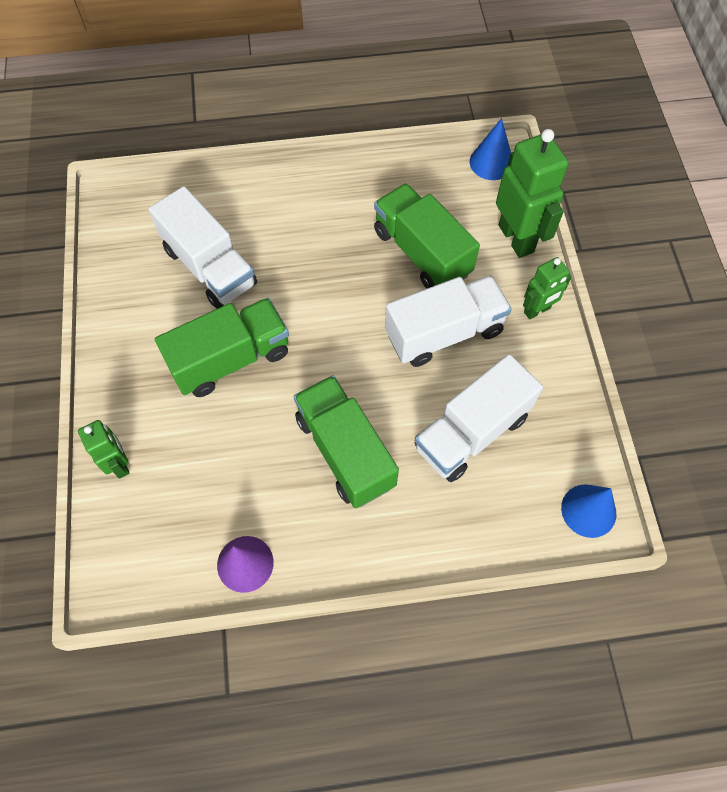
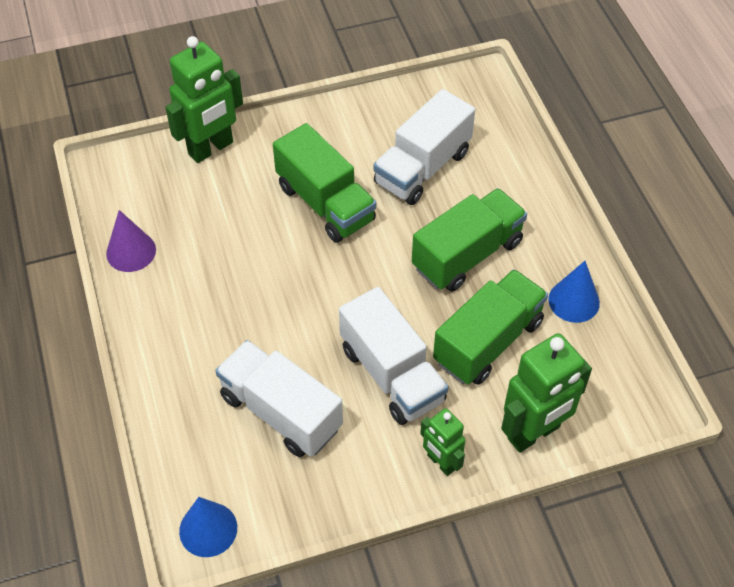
camera: 80 degrees right, 10 degrees down
green robot [78,420,130,479] -> green robot [165,36,243,163], size x1.75
green truck [294,375,399,509] -> green truck moved to [412,188,527,292]
blue cone [470,118,511,180] -> blue cone moved to [548,261,600,323]

